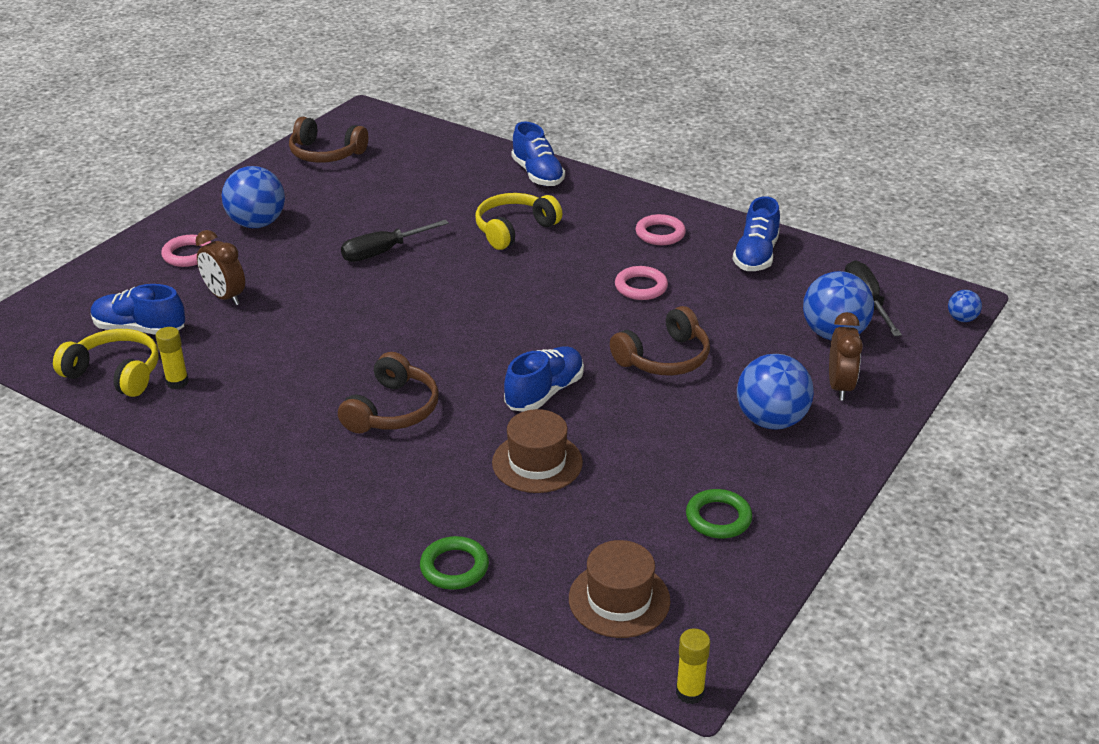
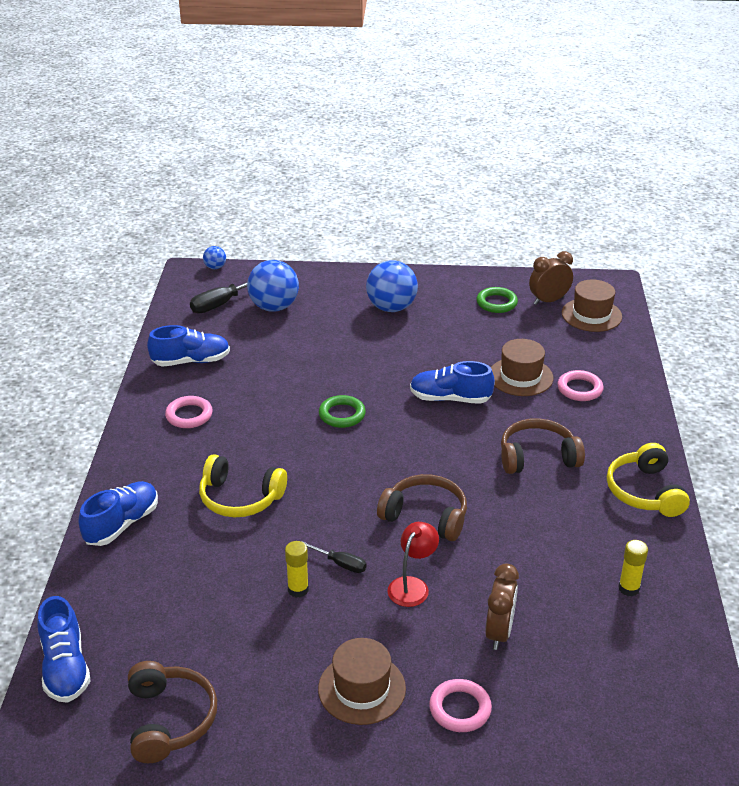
camera: 120 degrees left, 0 degrees up
yellow headphones [53,329,159,397] -> yellow headphones moved to [607,443,690,517]
blue shoe [91,284,185,335] -> blue shoe moved to [38,596,90,703]
blue ball [222,166,285,228] -> brown hat [318,638,406,725]
black screwdriver [341,220,449,262] -> black screwdriver [302,541,367,573], size x0.60
green ring [420,536,489,590] -> green ring moved to [319,395,366,428]
brown headphones [610,306,710,376] -> brown headphones moved to [377,474,467,541]
pink ring [615,266,668,300] -> pink ring moved to [558,370,604,401]
yellow glue stick [676,628,710,704] -> yellow glue stick moved to [285,541,309,598]
brown clock [829,312,863,400] -> brown clock moved to [529,251,573,305]
none -> red lamp [387,522,439,607]

